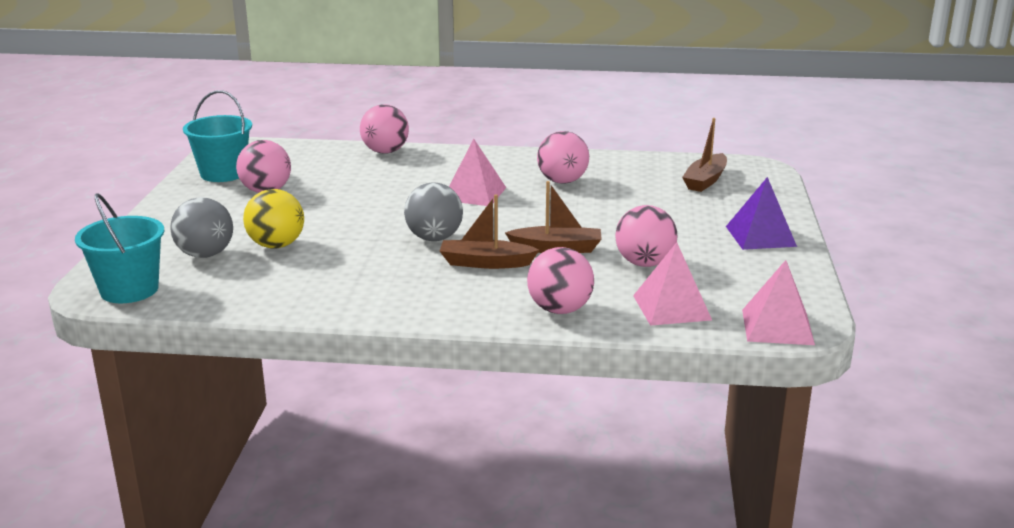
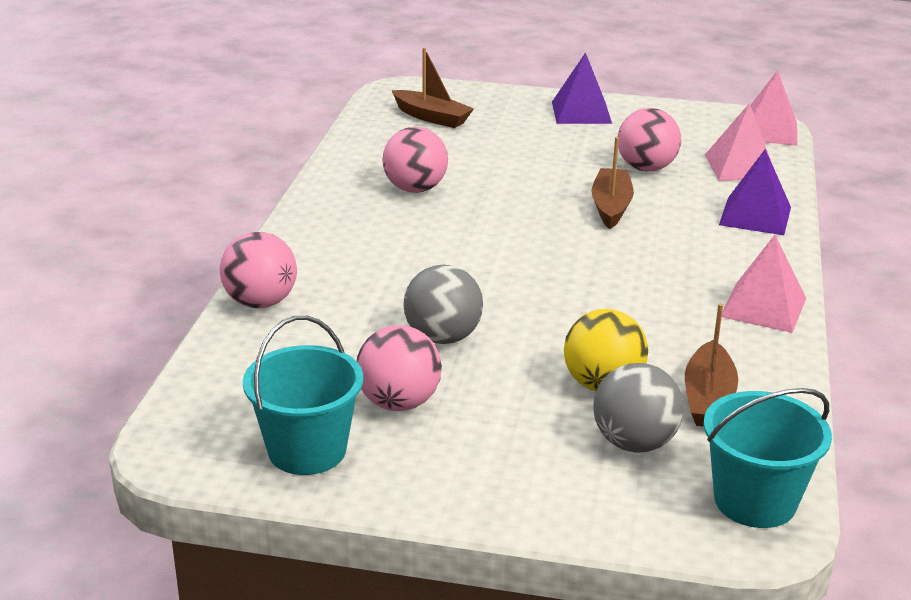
camera: 85 degrees left, 5 degrees up
grey ball [404,182,463,241] -> grey ball moved to [403,265,483,344]
brown boat [440,194,539,269] -> brown boat moved to [685,303,738,427]
pink pyramid [449,139,506,206] -> pink pyramid moved to [722,235,806,333]
pink ball [527,247,594,314] -> purple pyramid [719,149,791,235]

